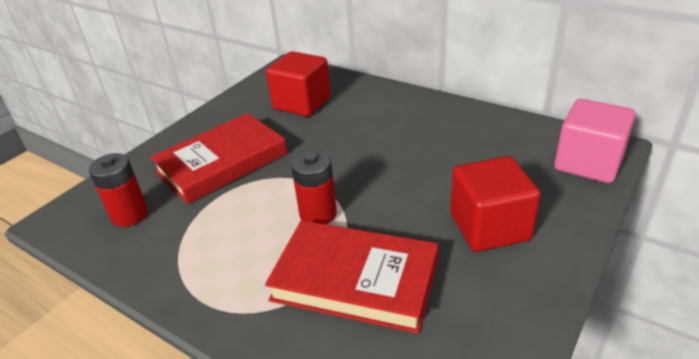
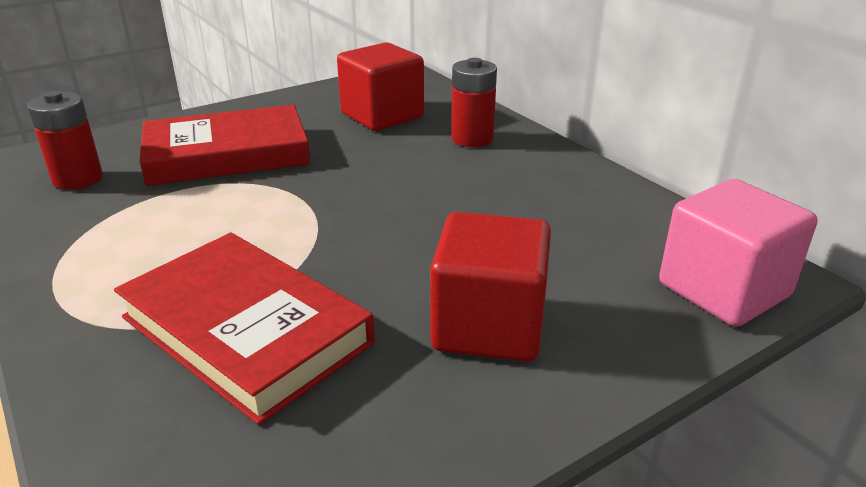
camera: 20 degrees right, 5 degrees down
red battery [291,150,337,224] -> red battery moved to [451,58,497,147]

